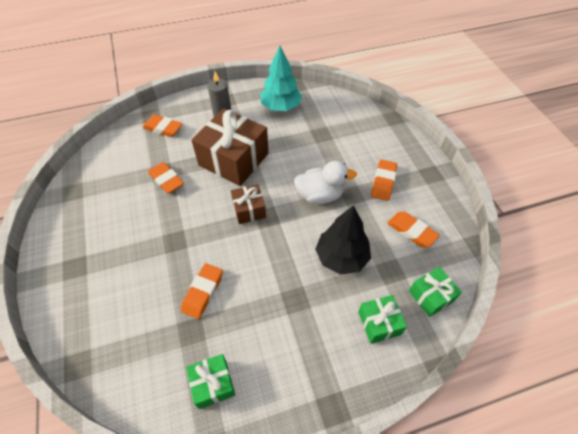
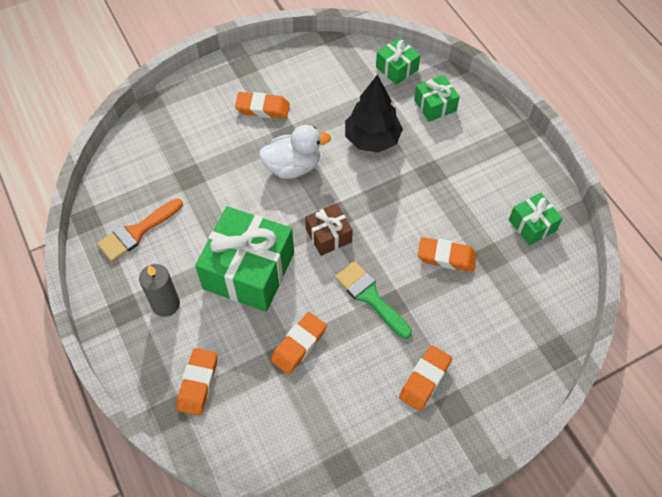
camera: 100 degrees left, 5 degrees up
brown gift [192,108,269,186] -> green gift [195,206,294,312]
turquoise tree [260,46,302,111] -> orange brush [97,198,183,262]
white duck [294,161,357,204] -> white duck turned 90 degrees clockwise [259,125,331,179]
orange eraser [388,212,440,247] -> orange eraser moved to [399,345,452,411]
none -> green brush [335,261,412,339]

